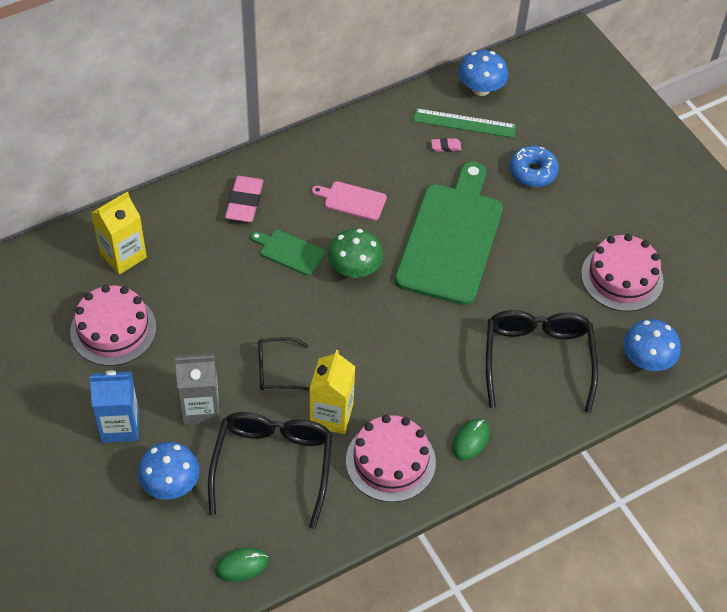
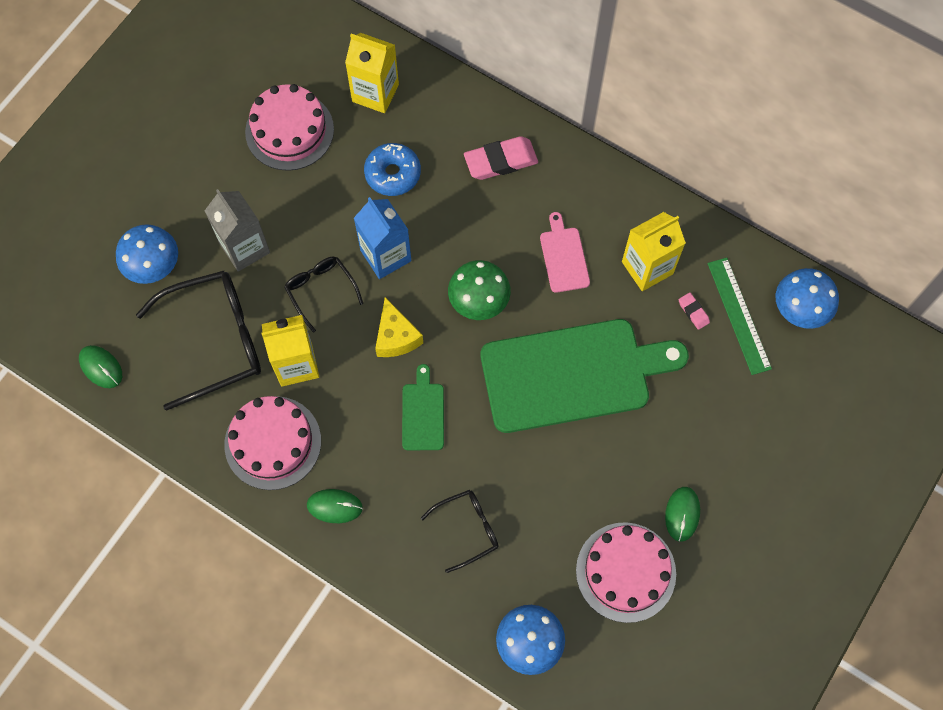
camera: 65 degrees right, 15 degrees up
blue carton [89,370,139,443] -> blue carton moved to [354,197,411,279]
green cutting board [251,230,325,276] -> green cutting board moved to [402,364,444,450]
black glasses [486,310,598,413] -> black glasses [420,490,499,573], size x0.54
blue donut [509,146,559,187] -> blue donut moved to [364,143,421,196]
none -> yellow cheese [375,297,423,357]
none -> yellow carton [622,212,686,291]
none -> green mouse [665,487,700,542]

